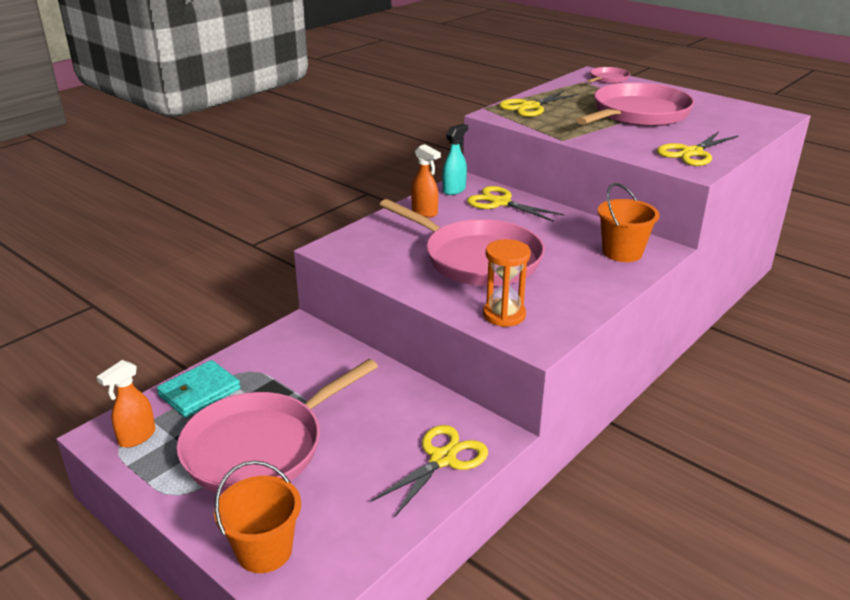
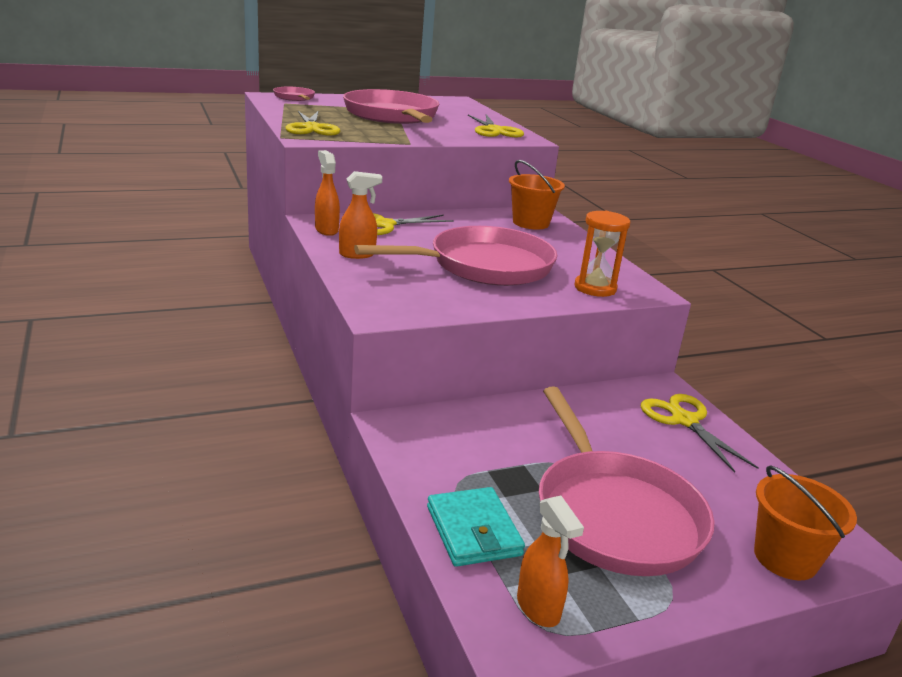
camera: 65 degrees left, 5 degrees down
turquoise spray bottle [442,124,468,195] -> orange spray bottle [315,150,340,236]

